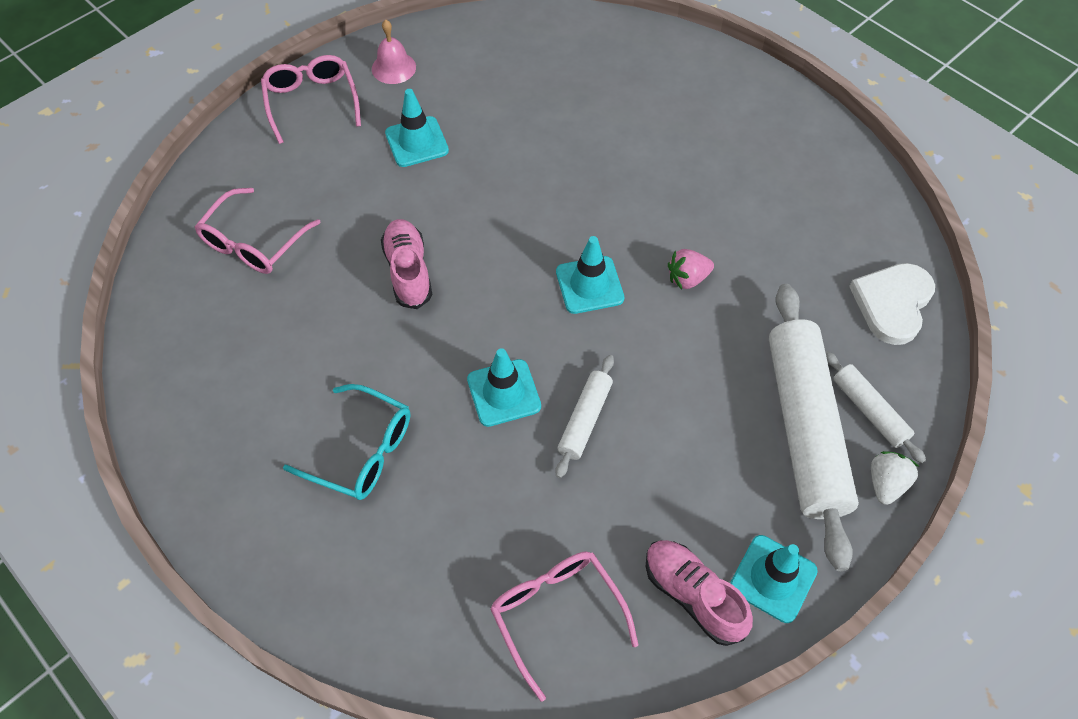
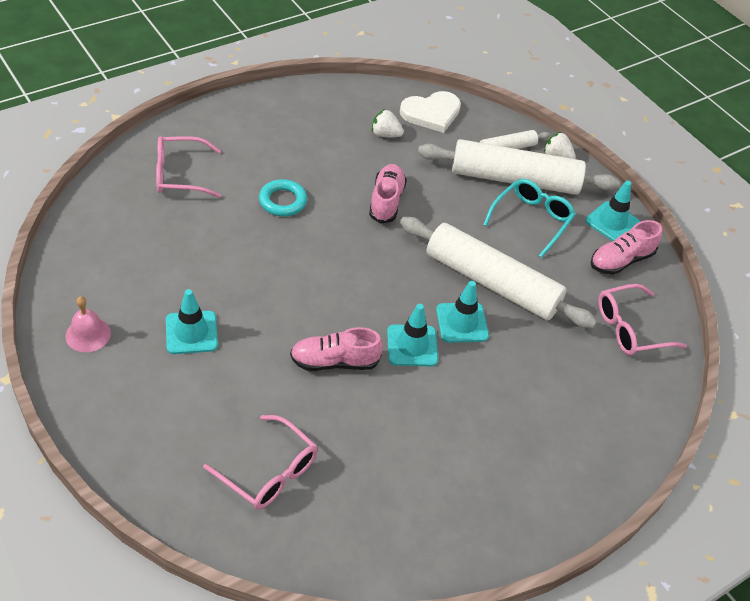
camera: 85 degrees left, 10 degrees down
pink glasses [261,55,361,144] -> pink glasses moved to [156,136,221,198]
turquoise glasses [283,384,410,500] -> turquoise glasses moved to [483,179,576,258]
white rolling pin [555,355,614,478] -> white rolling pin [400,217,597,328], size x2.12
turquoise traffic cone [556,236,624,314] -> turquoise traffic cone moved to [387,304,438,366]
pink strawberry [668,249,714,289] -> pink shoe [369,164,407,224]
white heart [849,263,935,345] -> white heart turned 60 degrees counterclockwise [400,91,461,133]
none -> turquoise ring [259,179,307,216]
none -> white strawberry [372,109,404,137]

